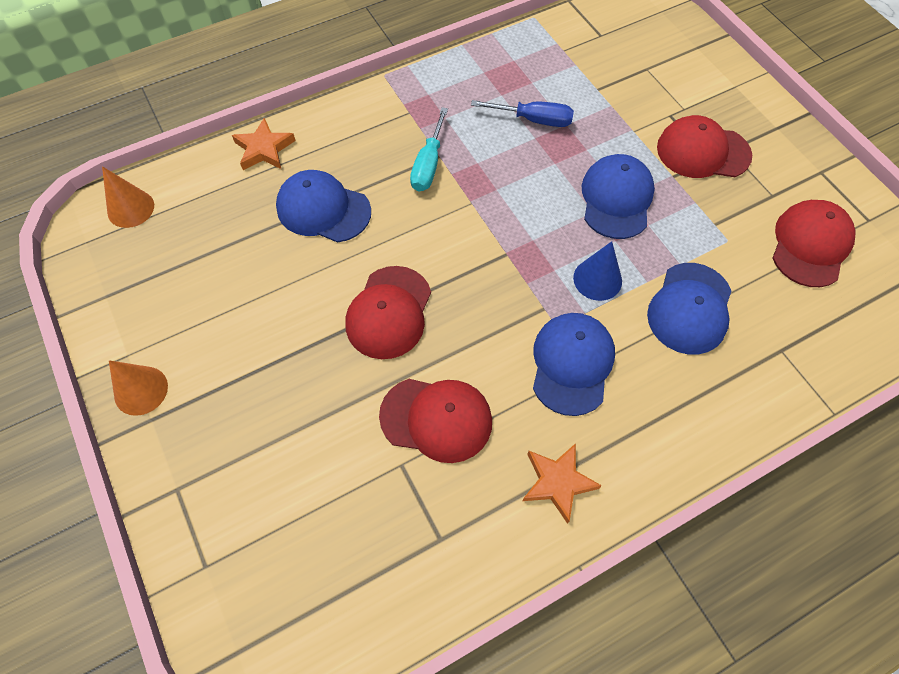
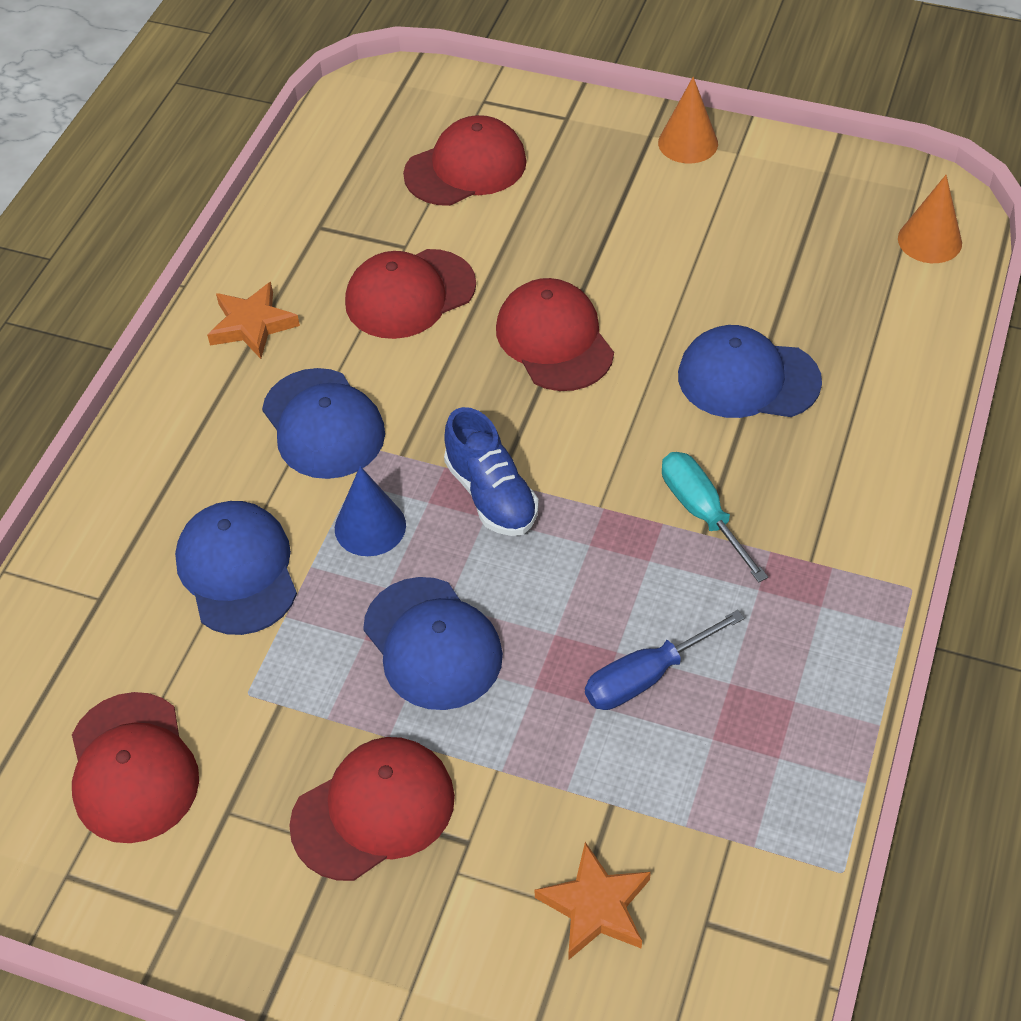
camera: 140 degrees right, 10 degrees down
orange star [232,118,296,170] -> orange star moved to [534,842,651,959]
blue cap [276,170,371,242] -> blue cap turned 150 degrees counterclockwise [678,325,822,418]
none -> red cap [403,115,527,206]
none -> blue shoe [444,407,539,536]

